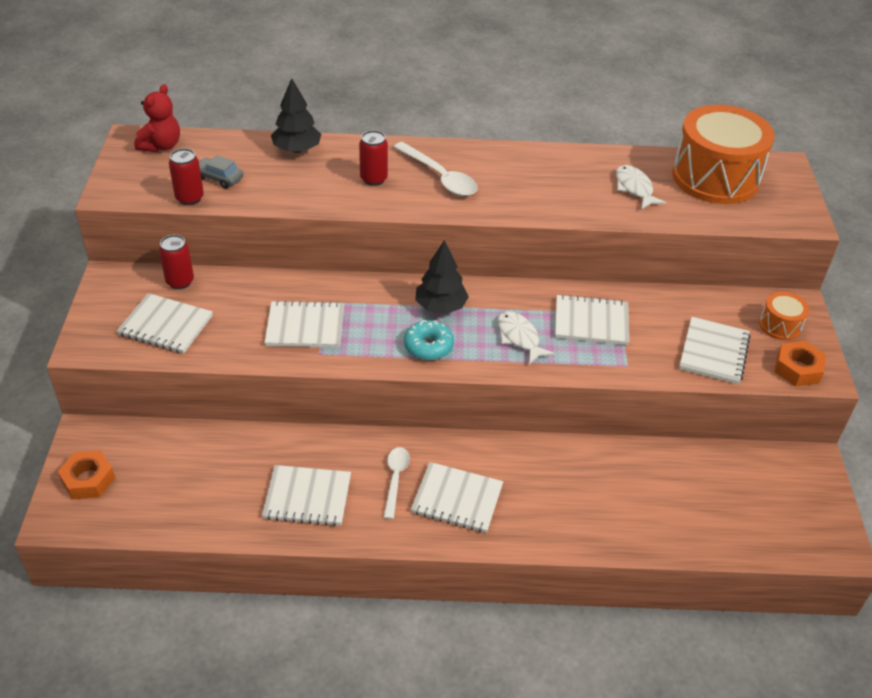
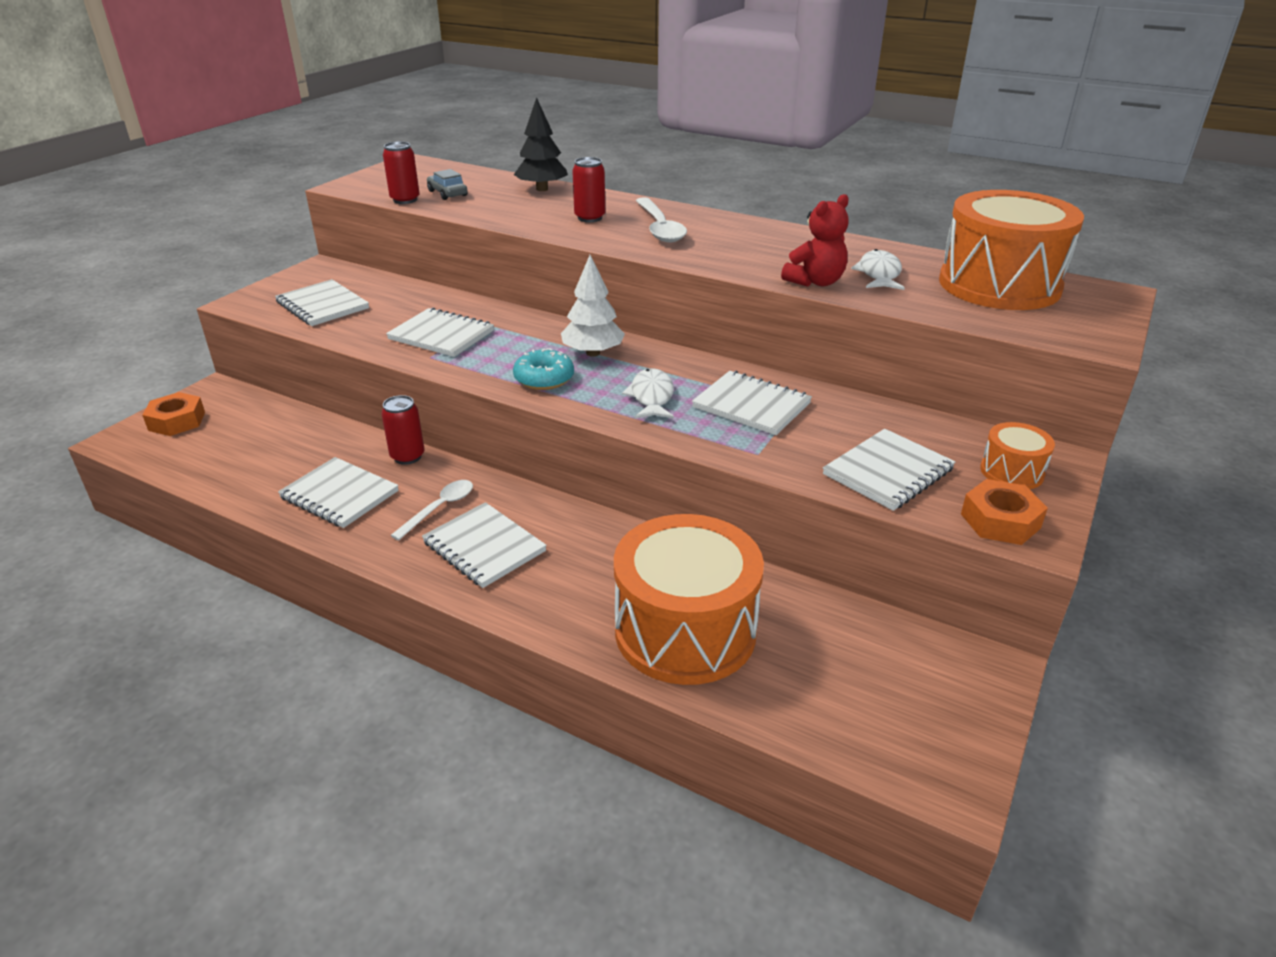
camera: 30 degrees right, 10 degrees down
red teddy bear [134,84,180,152] -> red teddy bear moved to [781,194,849,287]
red can [159,235,194,289] -> red can moved to [381,395,424,465]
black tree [415,240,469,314] -> white tree [561,255,625,357]
none -> orange drum [614,514,764,685]

